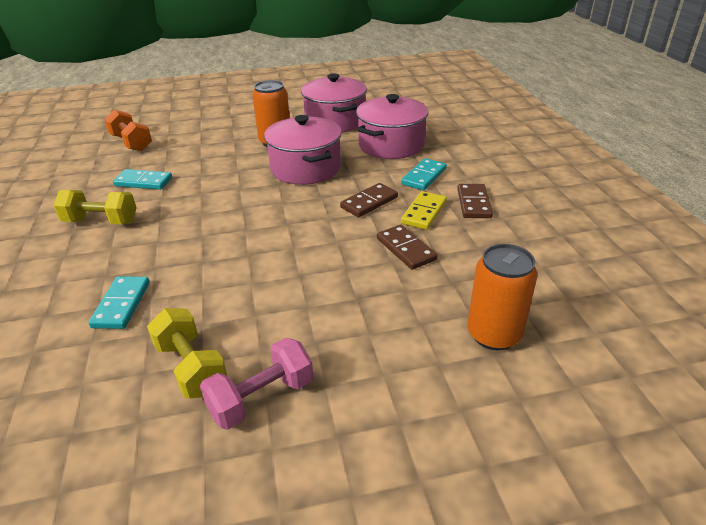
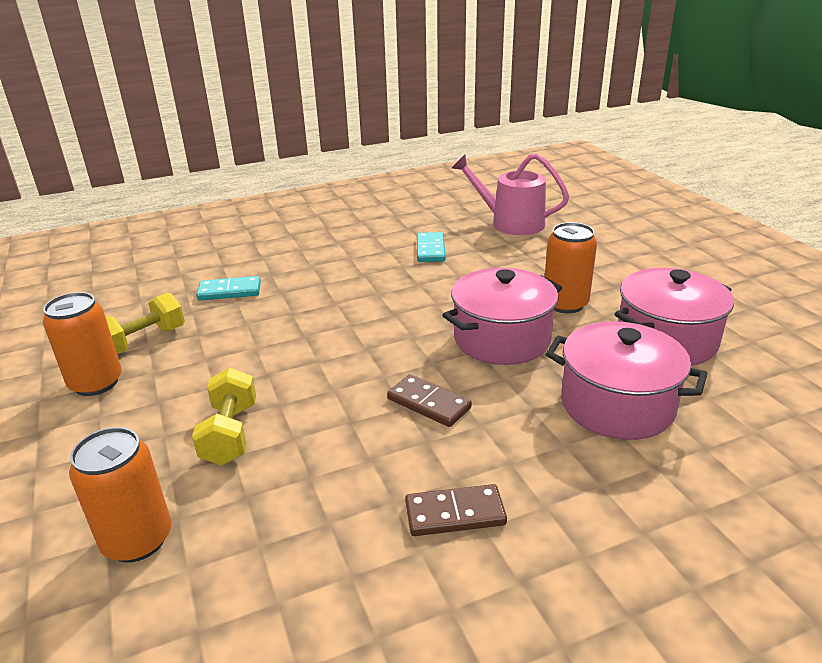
camera: 80 degrees right, 5 degrees down
yellow dumbbell [54,190,137,224] -> yellow dumbbell moved to [192,368,256,465]
orange dumbbell [104,110,152,151] -> pink watering can [452,153,569,235]
pink dumbbell [200,338,313,430] -> orange can [43,292,122,396]
brown domino [377,225,438,270] -> none
turquoise domino [401,158,447,190] -> none
yellow domino [401,191,447,230] -> none

